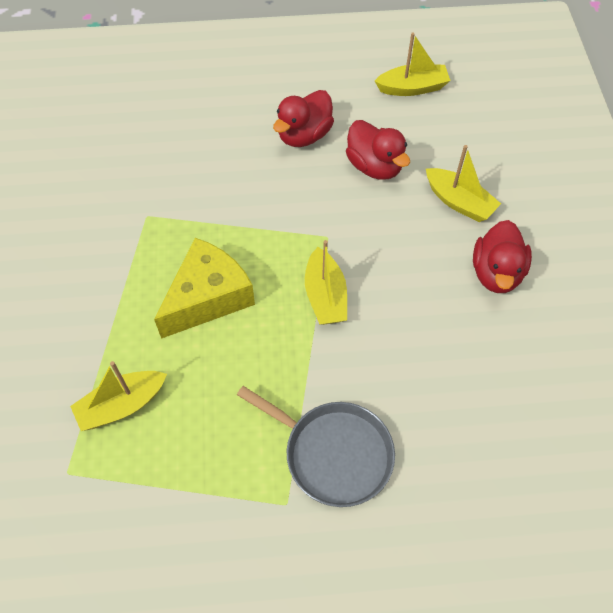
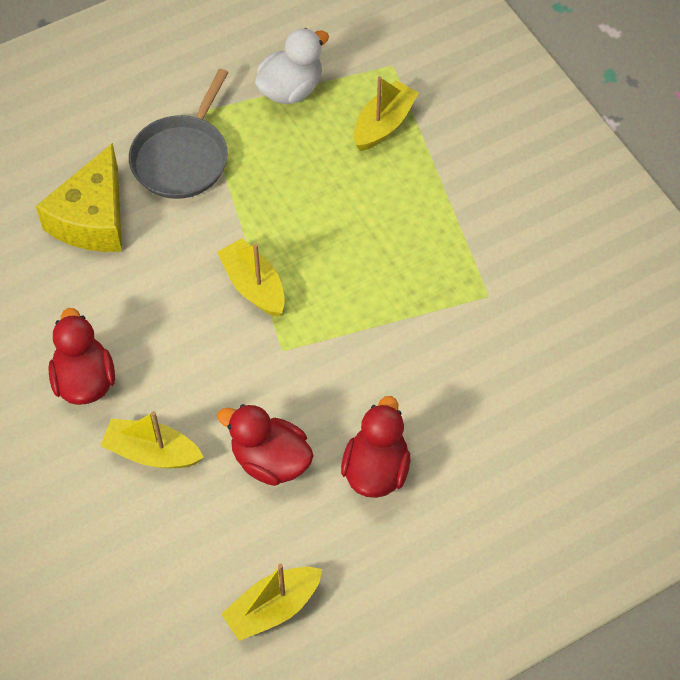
camera: 155 degrees right, 0 degrees up
yellow cheese [154,238,255,339] -> yellow cheese moved to [36,143,122,252]
grey pan [237,386,395,507] -> grey pan turned 75 degrees counterclockwise [129,69,228,199]
none -> white duck [255,28,329,104]

